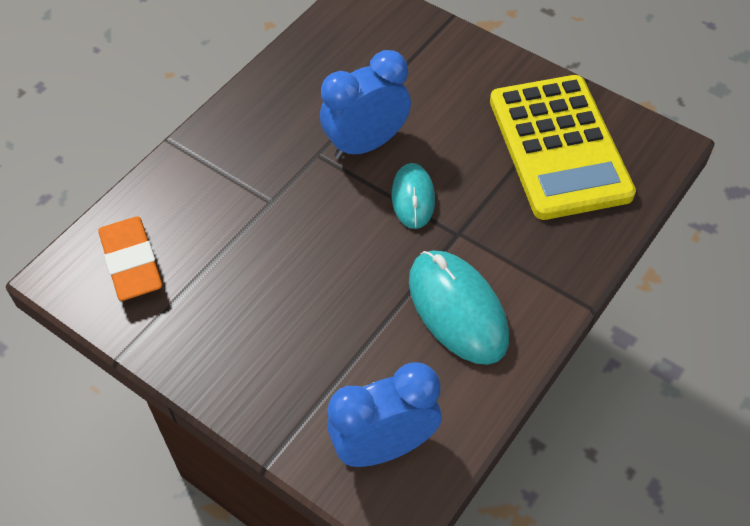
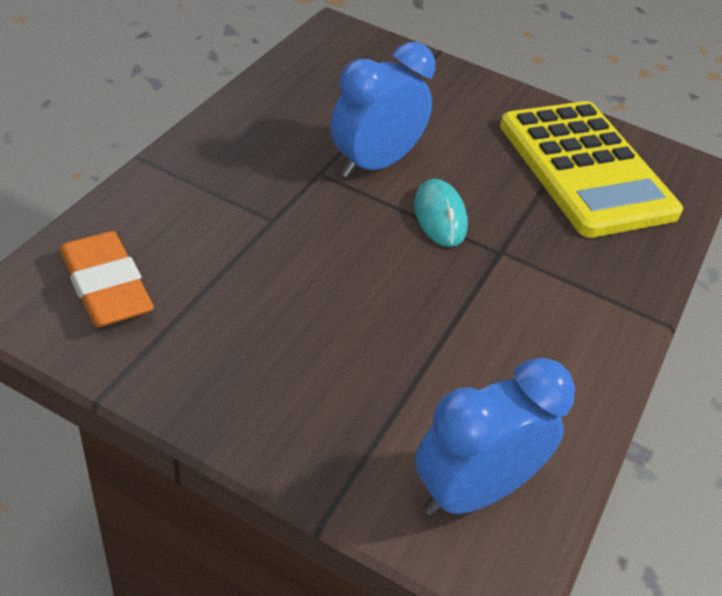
camera: 15 degrees left, 10 degrees down
turquoise mouse [409,251,509,365] -> none

